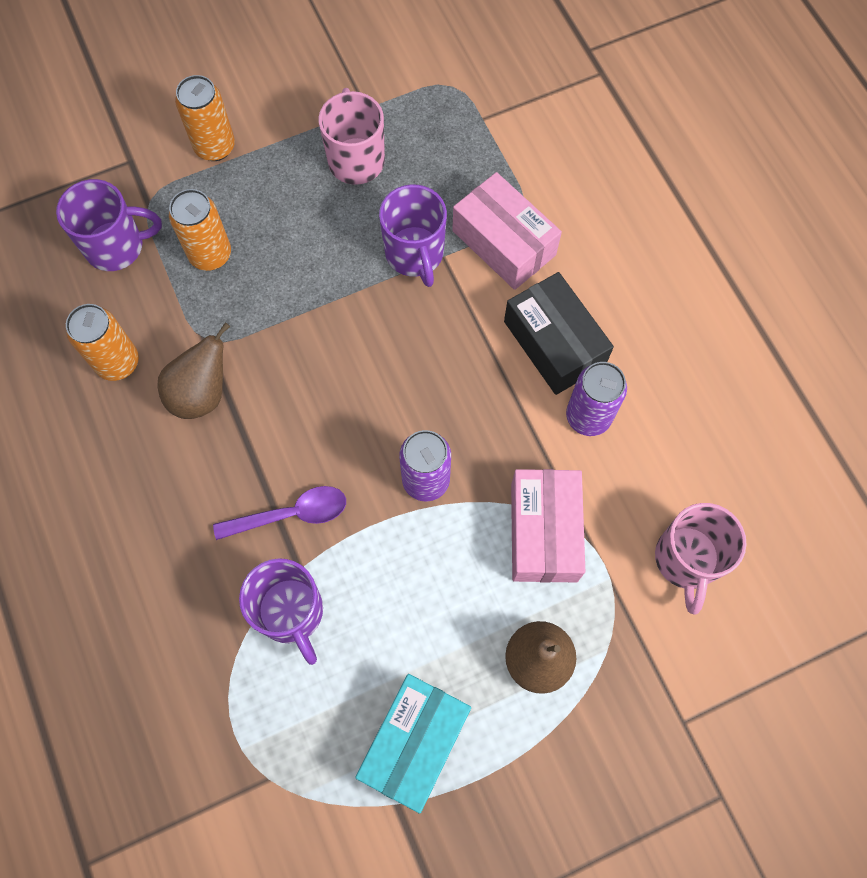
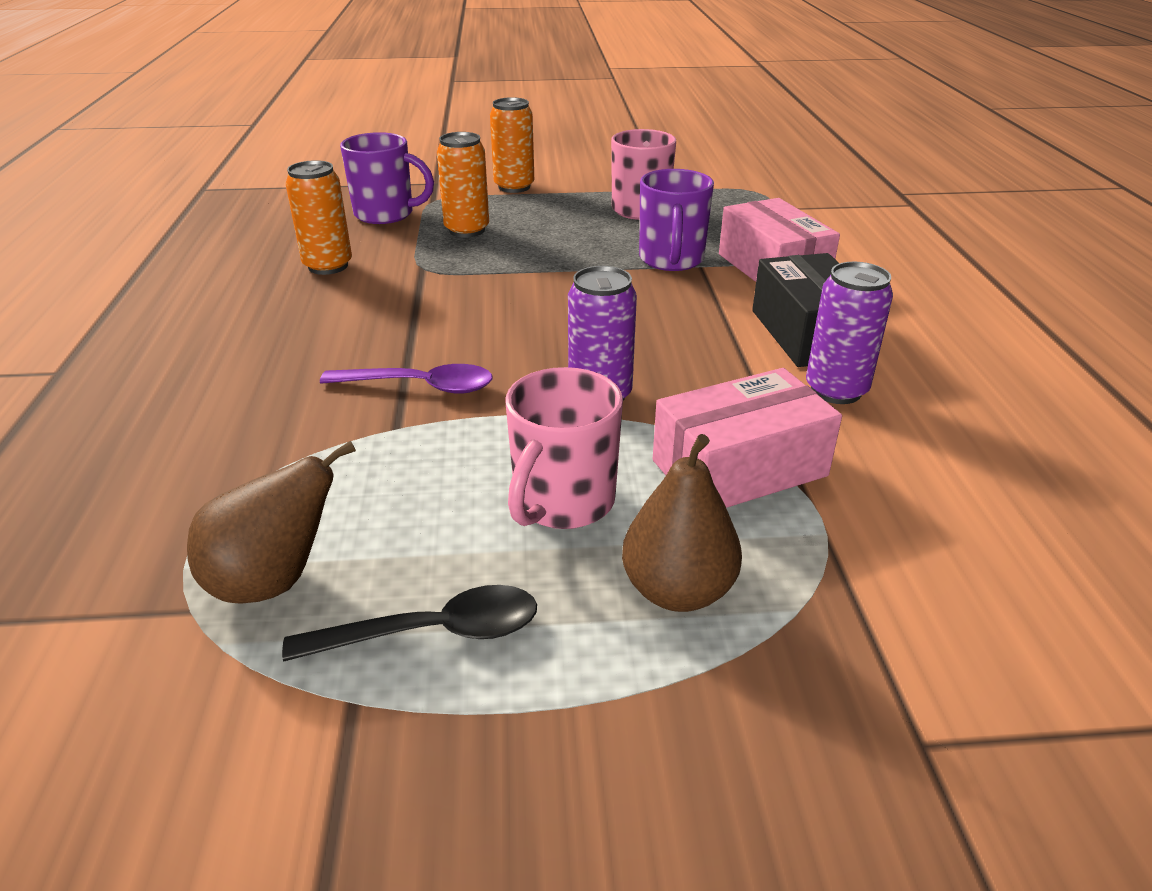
camera: 20 degrees right, 35 degrees down
brown pear [157,322,230,419] -> brown pear moved to [187,441,356,604]
purple mug [239,558,323,665] -> none
turquoise box [355,674,471,814] -> black spoon [282,585,537,662]
pink box [511,469,585,583] -> pink box turned 45 degrees clockwise [653,368,842,508]
pink mug [655,503,747,615] -> pink mug moved to [506,367,623,529]

